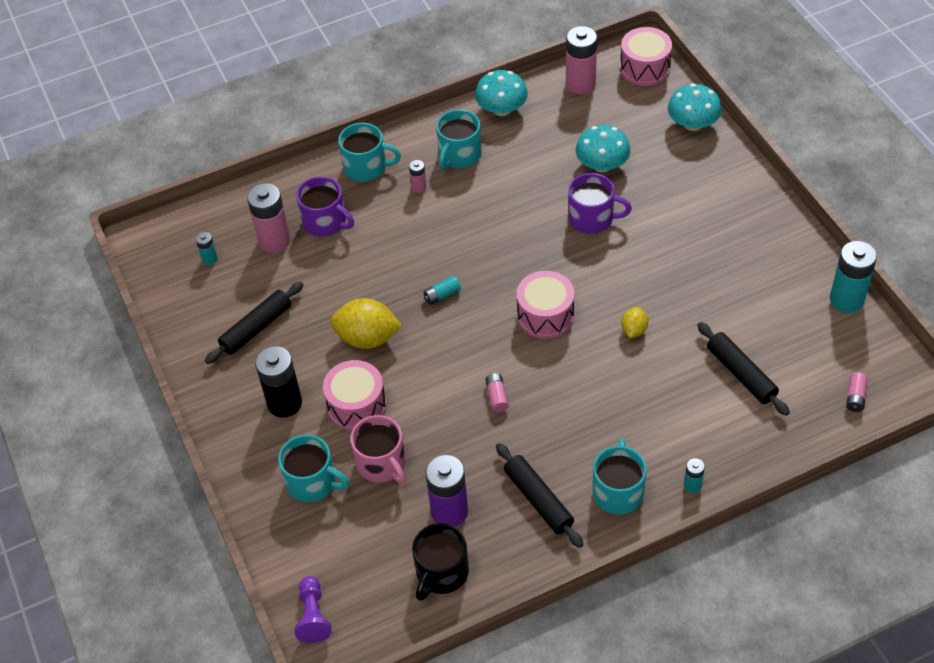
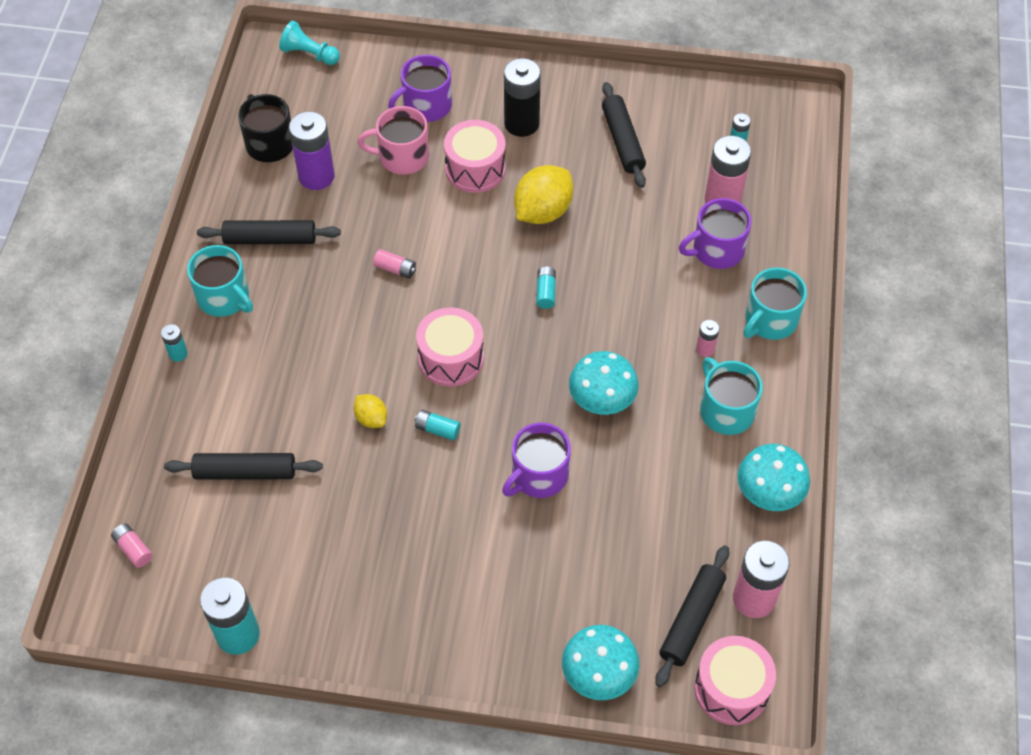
camera: 120 degrees right, 5 degrees up
turquoise mug [278,435,349,502] -> purple mug [388,55,452,122]
purple pawn [295,576,332,643] -> turquoise pawn [279,21,340,65]
turquoise mushroom [576,125,630,173] -> turquoise mushroom moved to [569,351,639,415]
none -> turquoise battery [415,410,461,441]
none -> black rolling pin [655,545,729,687]

